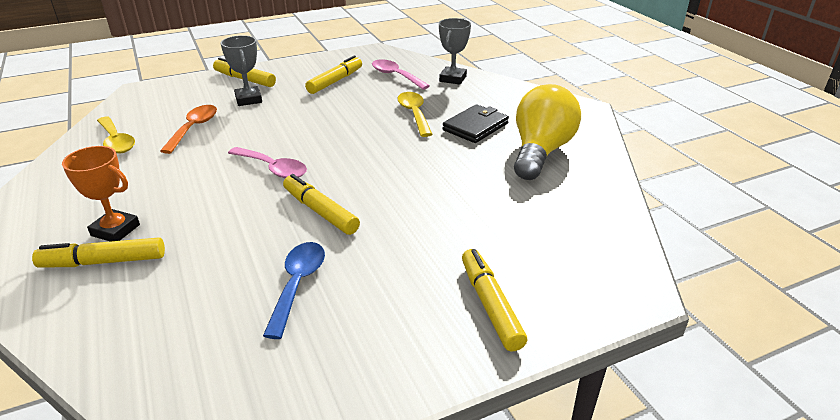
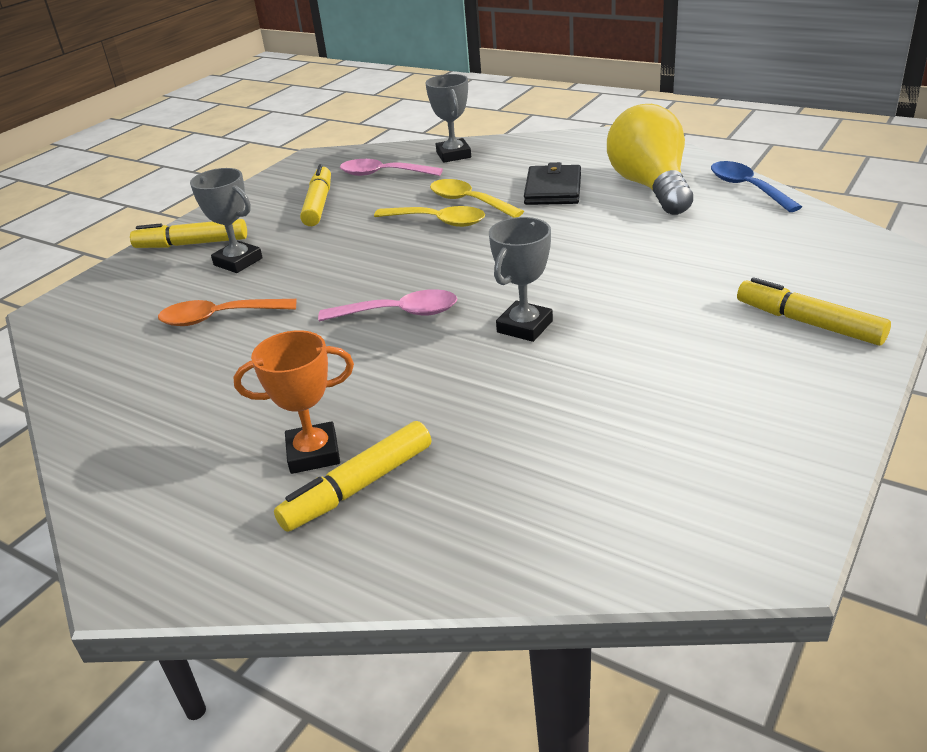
camera: 30 degrees left, 0 degrees up
yellow spoon [97,117,135,153] -> yellow spoon moved to [374,206,485,227]
orange spoon [160,105,217,154] -> orange spoon turned 75 degrees counterclockwise [158,299,296,326]
blue spoon [263,242,325,339] -> blue spoon moved to [711,161,802,212]
yellow marker [283,174,360,235] -> grey trophy [489,217,553,342]

